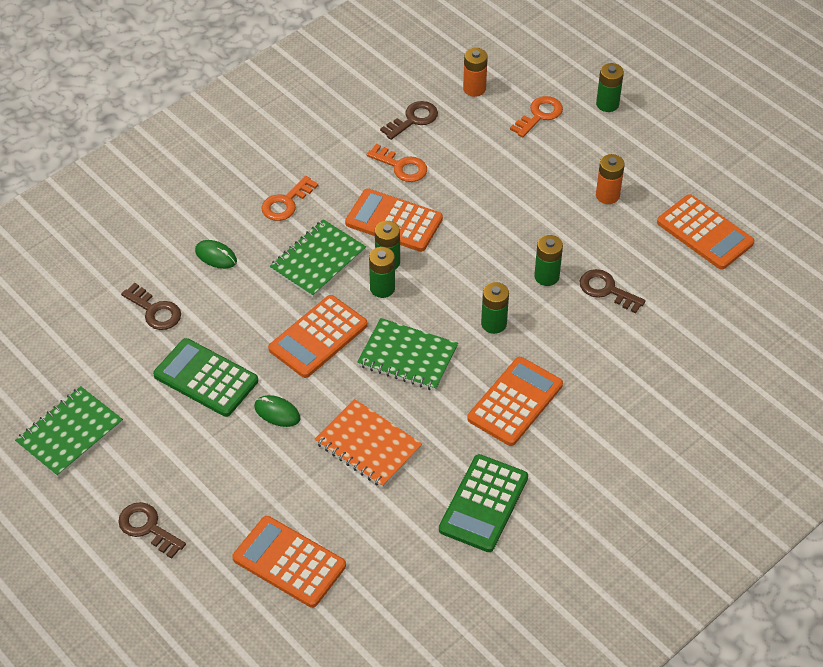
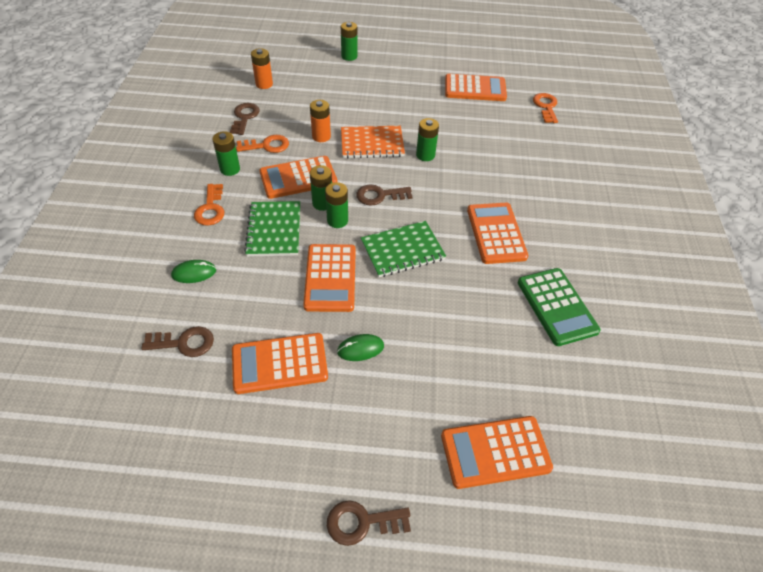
camera: 45 degrees left, 0 degrees up
green notebook [15,386,123,477] -> none
green calculator [153,338,258,417] -> orange calculator [232,333,328,394]
orange notebook [314,399,422,488] -> orange notebook moved to [341,126,405,158]
green battery [481,282,509,334] -> green battery moved to [212,131,240,176]
orange key [510,96,563,137] -> orange key moved to [533,93,558,123]
brown key [580,269,646,313] -> brown key moved to [356,184,412,206]
orange battery [596,154,625,204] -> orange battery moved to [310,100,331,142]

